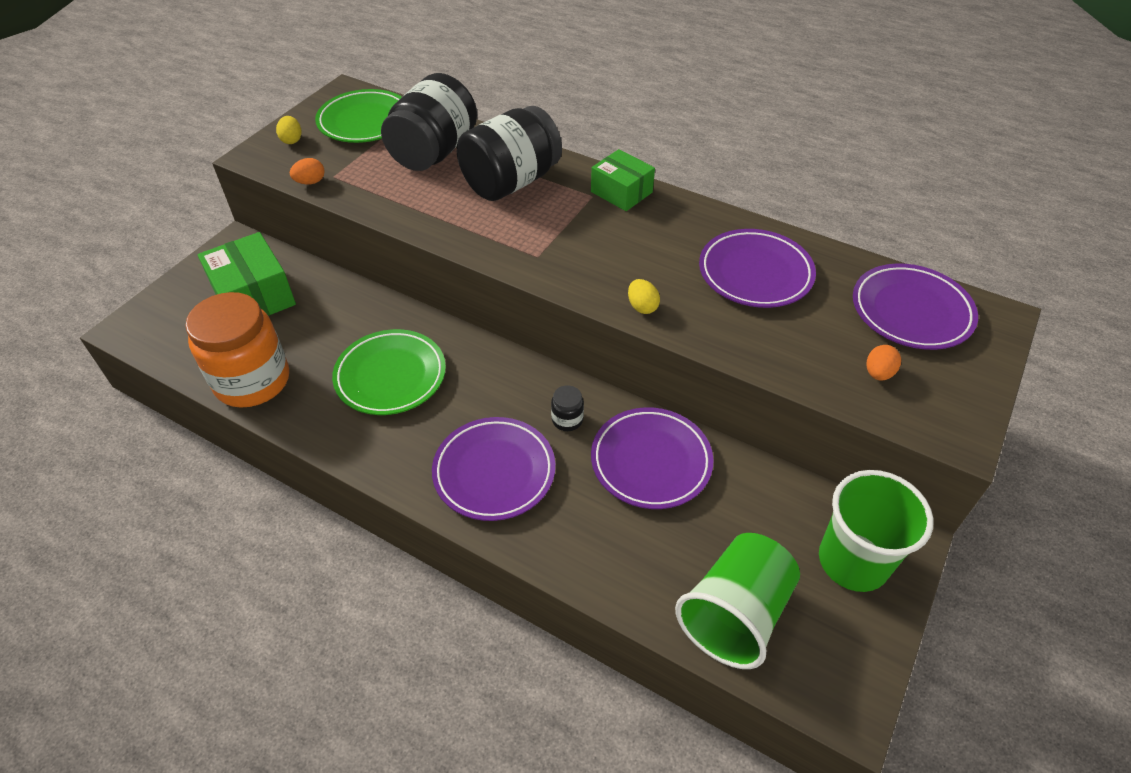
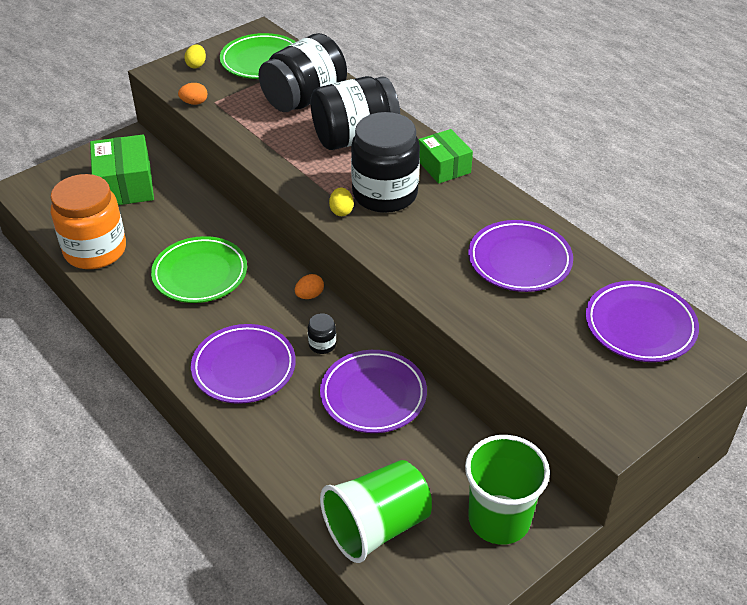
camera: 20 degrees right, 5 degrees down
yellow egg [628,279,660,314] -> yellow egg moved to [329,187,354,216]
orange egg [867,345,901,381] -> orange egg moved to [295,274,324,299]
none -> black jar [351,112,420,213]

